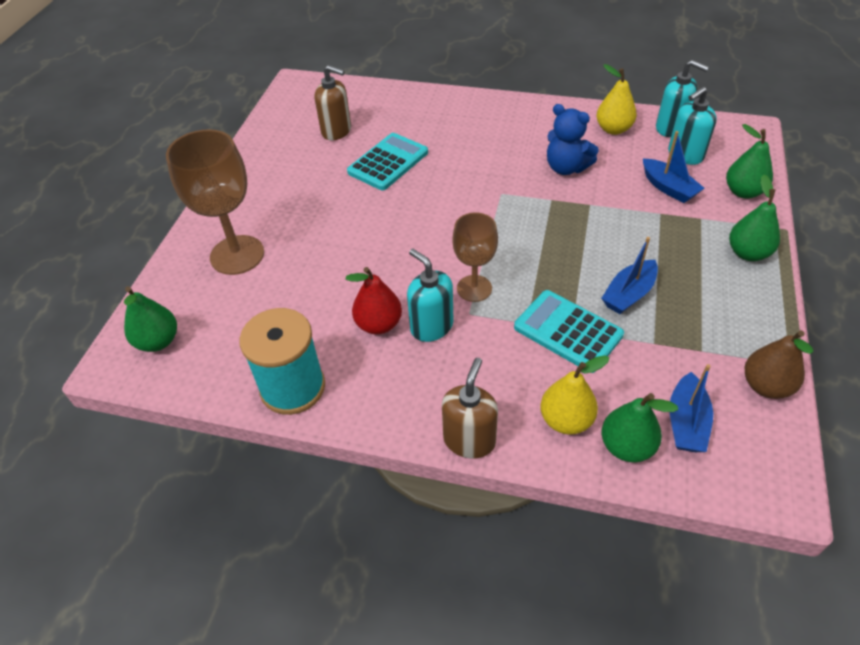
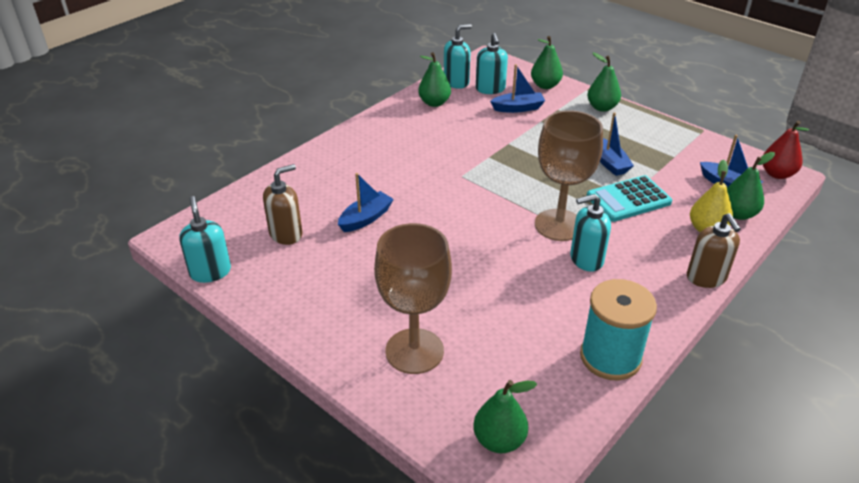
camera: 65 degrees left, 10 degrees down
red pear [346,267,402,334] -> red pear moved to [763,121,810,179]
turquoise calculator [347,133,428,190] -> blue boat [338,173,394,232]
brown soap dispenser [442,358,498,459] -> brown soap dispenser turned 150 degrees counterclockwise [687,213,741,288]
brown goblet [452,212,498,302] -> brown goblet [535,110,603,241], size x1.62
blue teddy bear [547,104,599,175] -> none
yellow pear [597,64,637,135] -> green pear [418,52,451,107]
brown pear [745,330,813,399] -> none
none -> turquoise soap dispenser [179,196,231,283]

